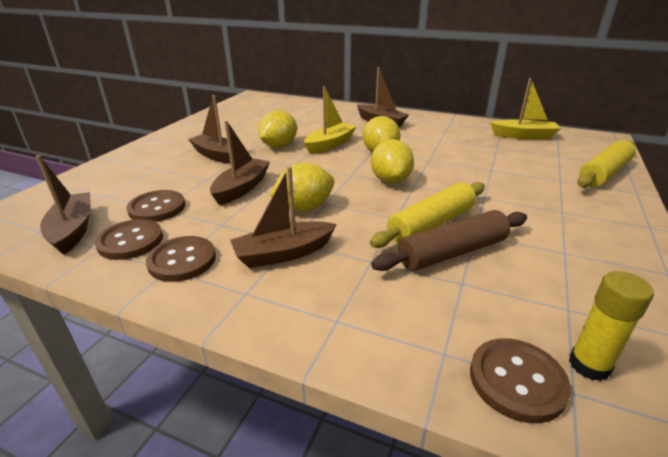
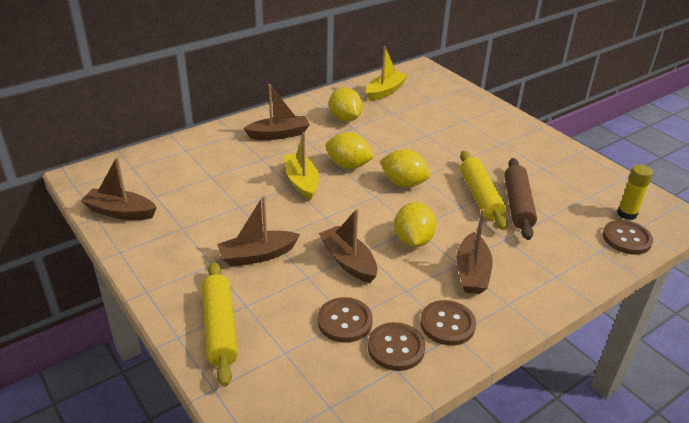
camera: 60 degrees left, 5 degrees up
brown boat [36,155,91,255] -> brown boat moved to [81,157,157,220]
yellow lemon [258,111,297,148] -> yellow lemon moved to [329,87,363,122]
yellow rolling pin [577,140,636,188] -> yellow rolling pin moved to [202,261,238,387]

